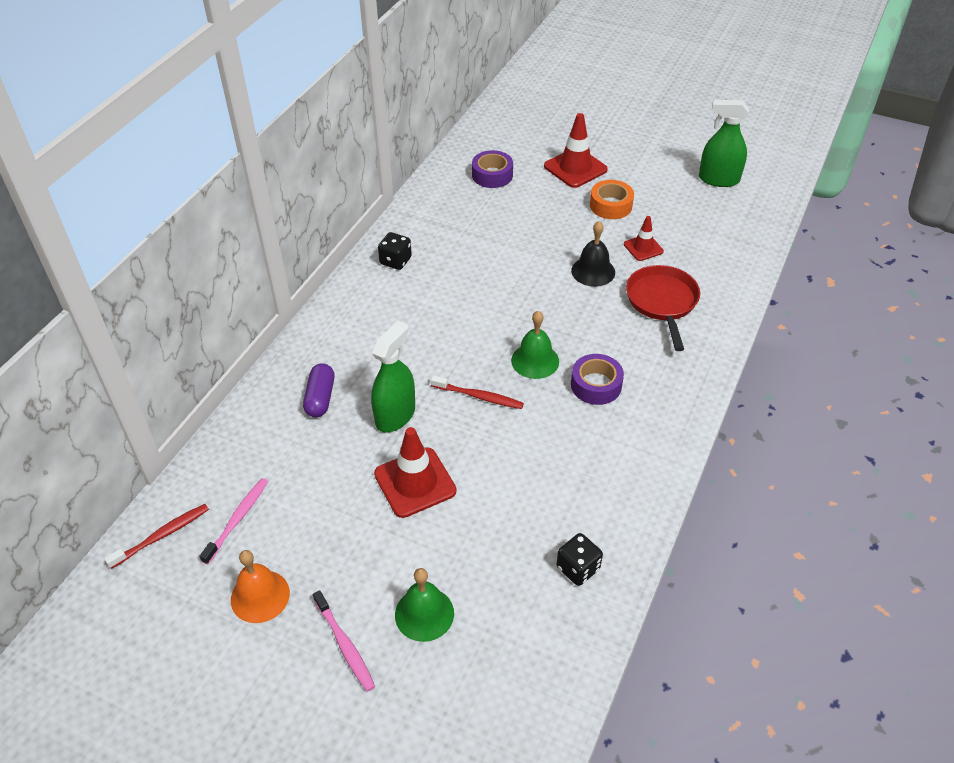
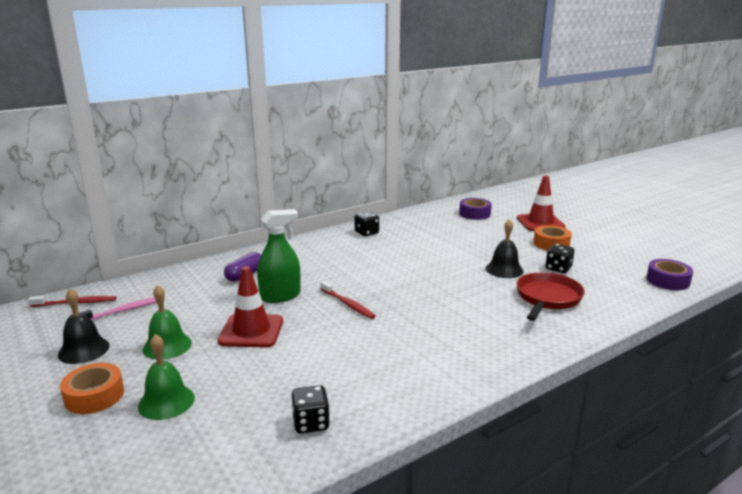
camera: 30 degrees right, 25 degrees down
orange bell [231,550,290,623] -> black bell [58,288,110,364]
pink toothbrush [313,590,375,692] -> orange tape [60,363,124,414]
green bell [511,311,559,379] -> green bell moved to [143,285,192,360]
purple tape [571,354,624,405] -> purple tape moved to [646,259,693,290]
red traffic cone [624,216,664,261] -> black dice [546,244,574,273]
green spray bottle [699,100,749,187] -> none

